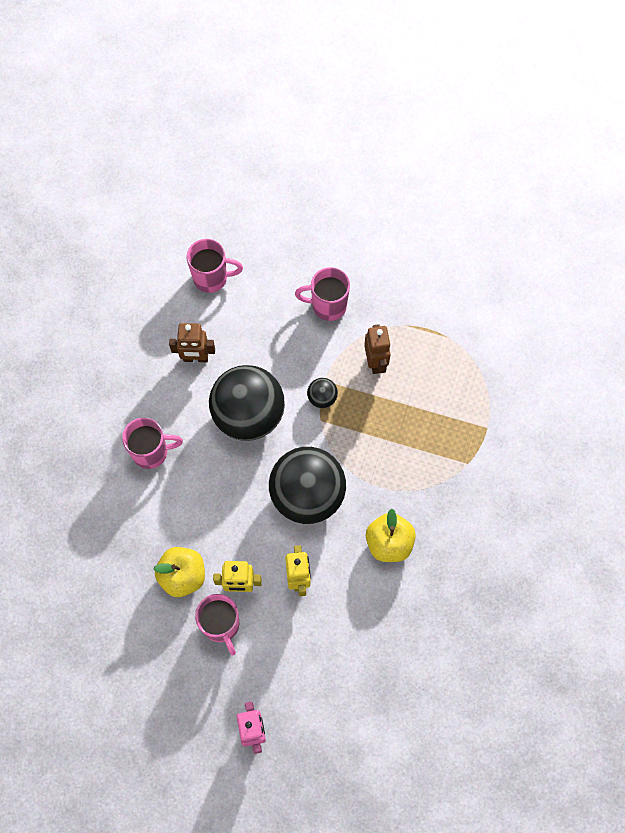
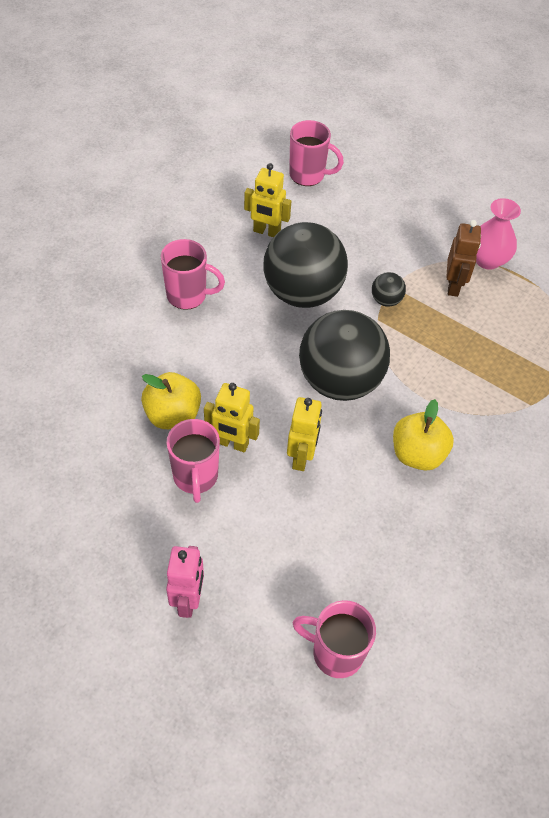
camera: 15 degrees right, 15 degrees down
brown robot [169,323,215,362] -> yellow robot [244,163,291,237]
pink mug [295,267,350,321] -> pink mug moved to [293,600,376,678]
none -> pink vase [476,198,521,270]

